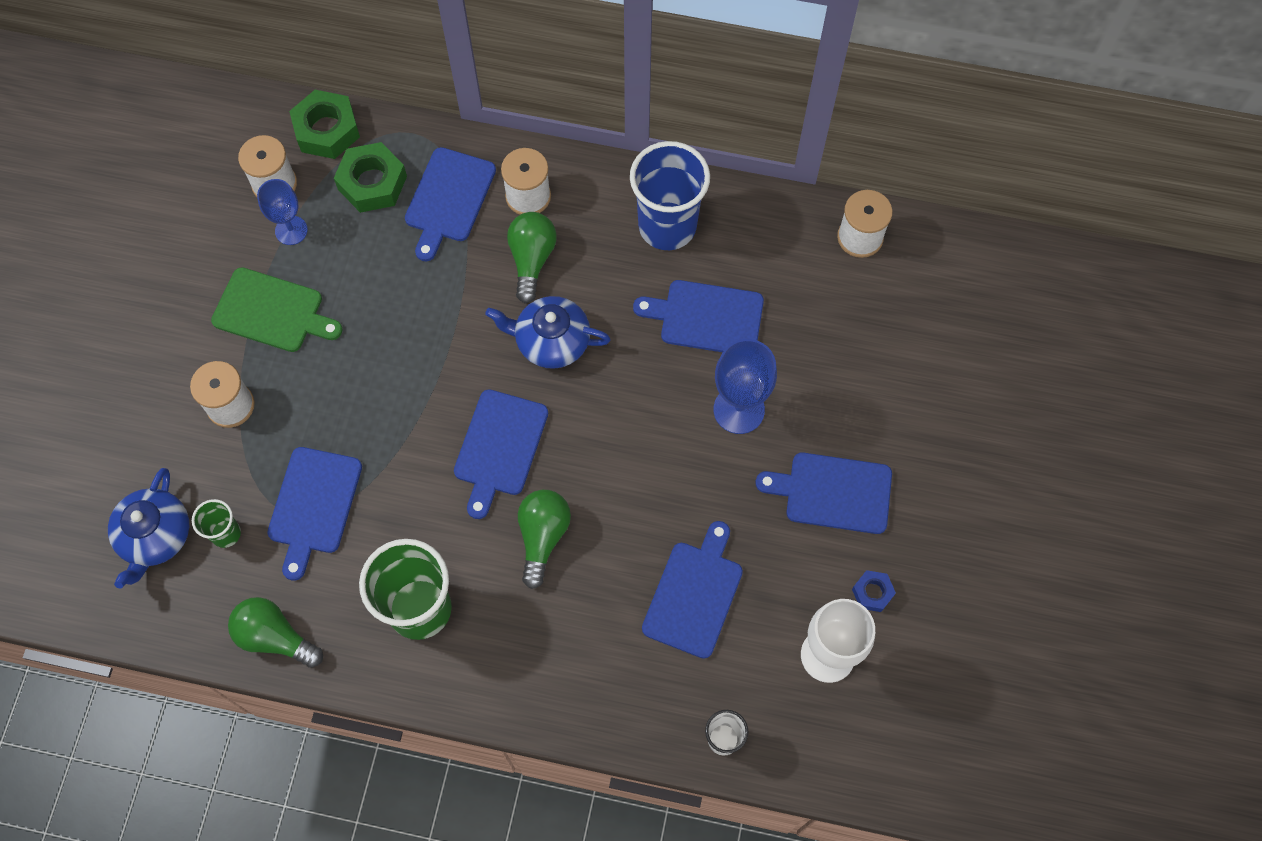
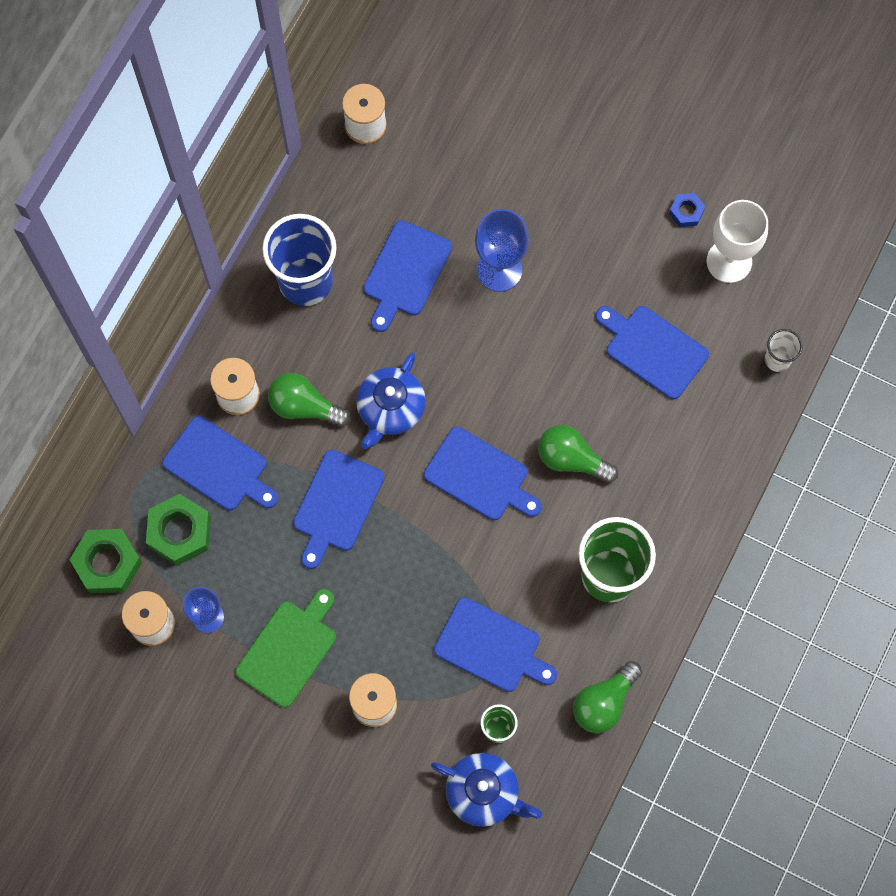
camera: 75 degrees left, 5 degrees up
blue cutting board [755,452,892,534] -> blue cutting board moved to [293,450,385,569]

